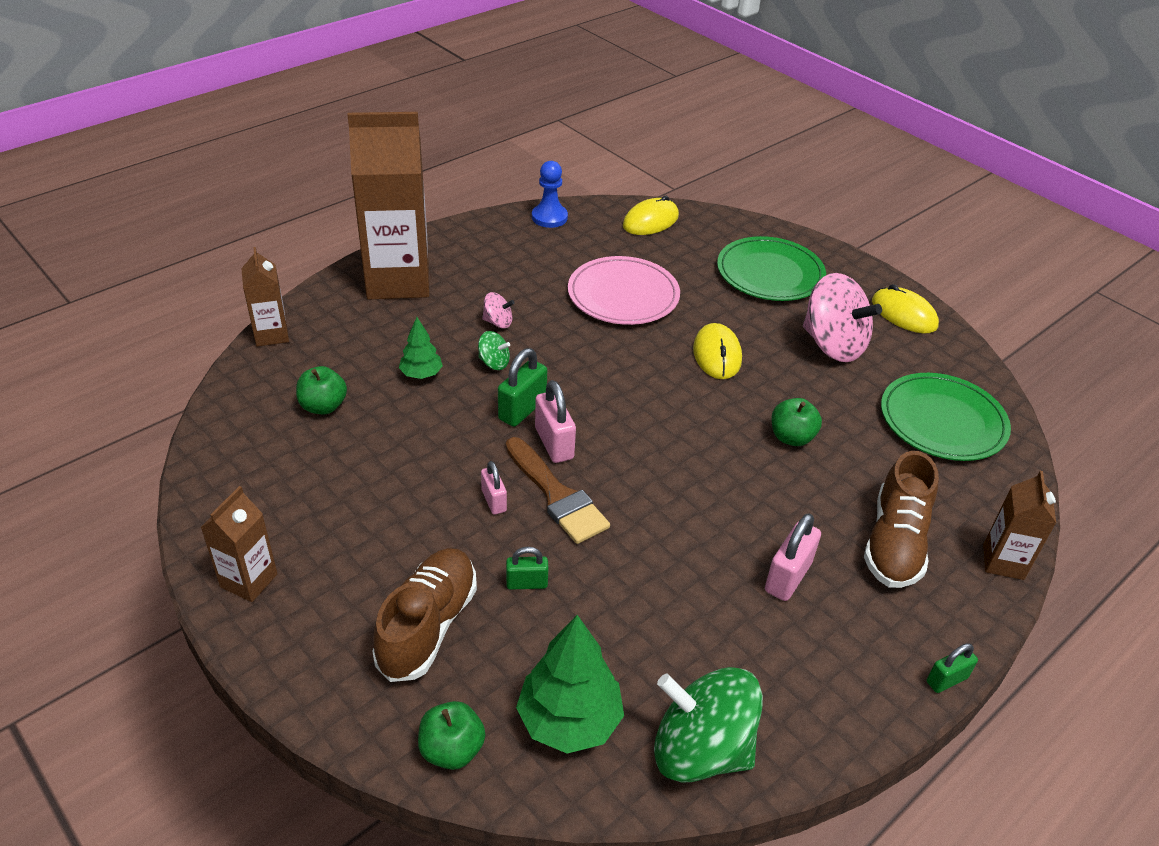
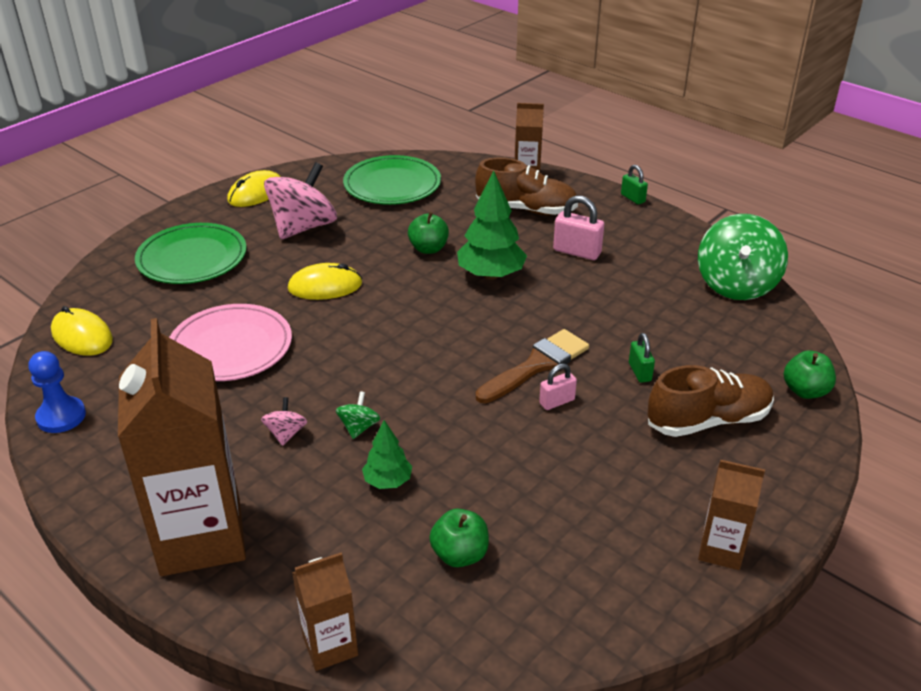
camera: 95 degrees left, 5 degrees down
brown shoe [373,548,477,682] -> brown shoe turned 150 degrees clockwise [648,365,774,437]
green padlock [498,348,547,427] -> none
green tree [516,615,624,754] -> green tree moved to [457,170,527,280]
pink padlock [535,380,576,463] -> none

